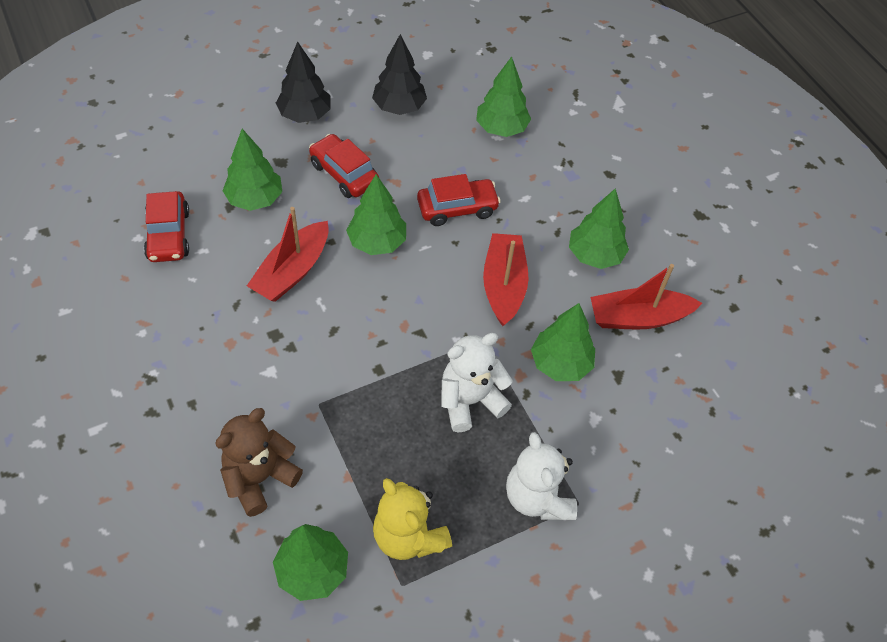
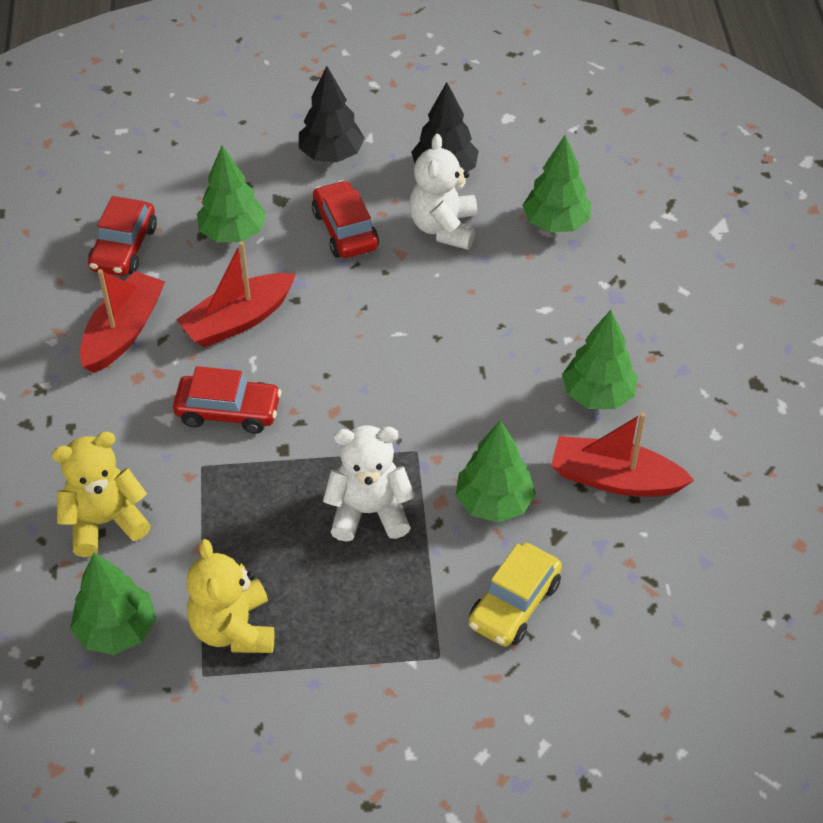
camera: 25 degrees right, 5 degrees down
brown teddy bear [215,408,303,517] -> yellow teddy bear [52,431,151,557]
green tree [346,174,406,255] -> none
red car [417,174,501,226] -> red car moved to [173,366,281,434]
red boat [483,233,529,326] -> red boat moved to [80,269,165,373]
white teddy bear [506,432,577,520] -> white teddy bear moved to [409,134,477,250]
none -> yellow car [468,543,562,647]

